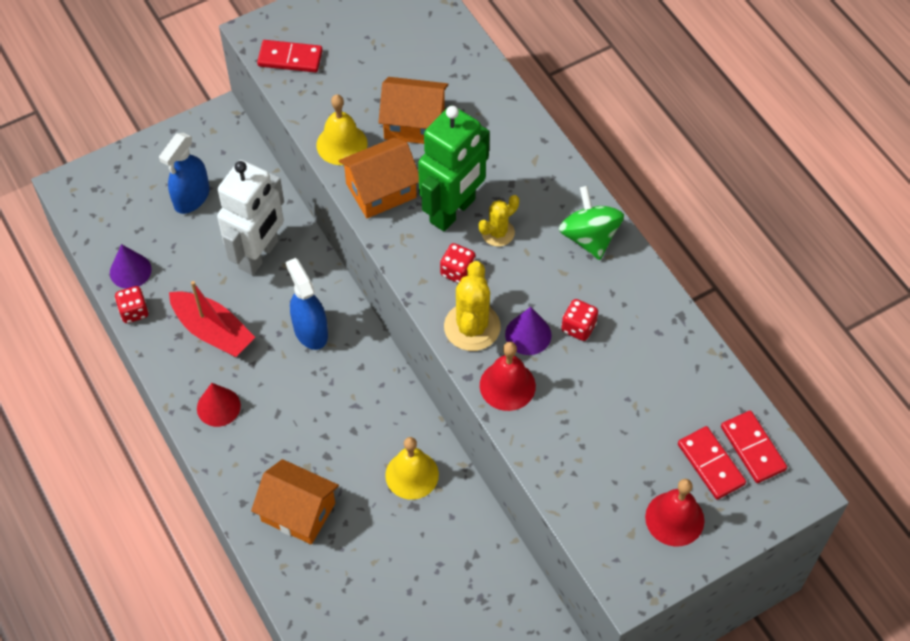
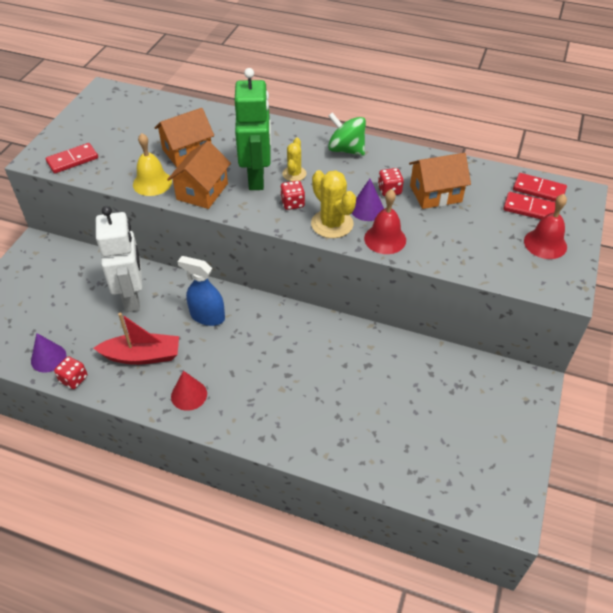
camera: 40 degrees left, 10 degrees down
blue spray bottle [159,133,210,214] -> none
orange house [251,459,339,545] -> orange house moved to [409,153,471,209]
yellow bell [385,437,439,500] -> none

